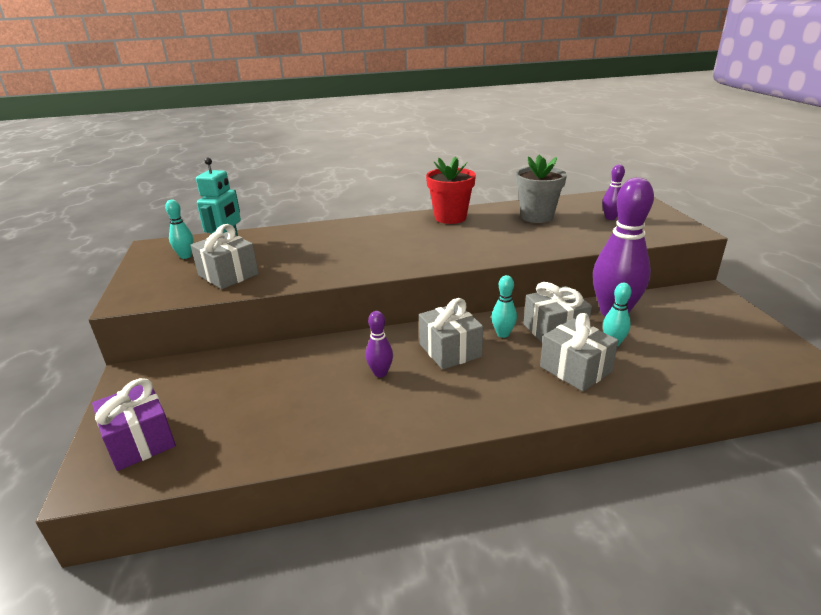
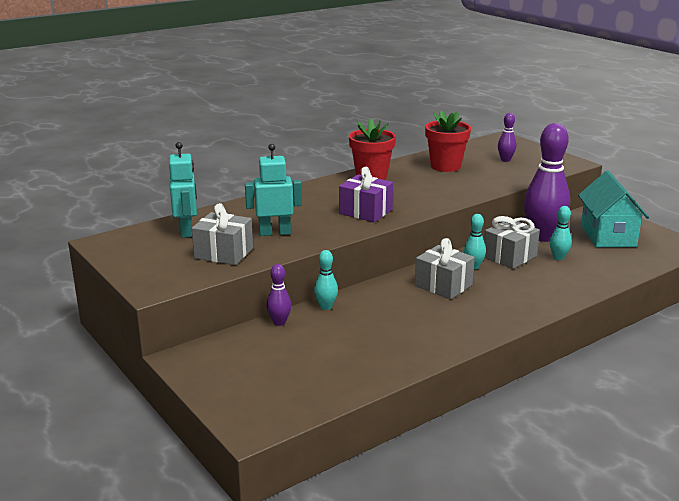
camera: 25 degrees left, 5 degrees down
purple gift [92,378,176,471] -> purple gift moved to [339,167,393,222]
turquoise bowling pin [165,200,194,259] -> turquoise bowling pin moved to [314,250,338,310]
purple bowling pin [366,311,393,377] -> purple bowling pin moved to [267,264,291,326]
grey flower pot [516,155,567,223] -> red flower pot [425,110,471,172]
grey gift [540,313,618,391] -> none
none -> turquoise robot [245,144,302,236]
none -> turquoise house [578,171,649,247]

